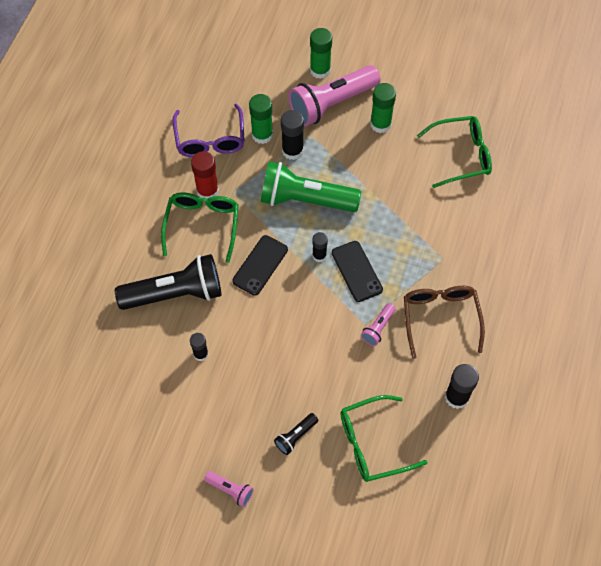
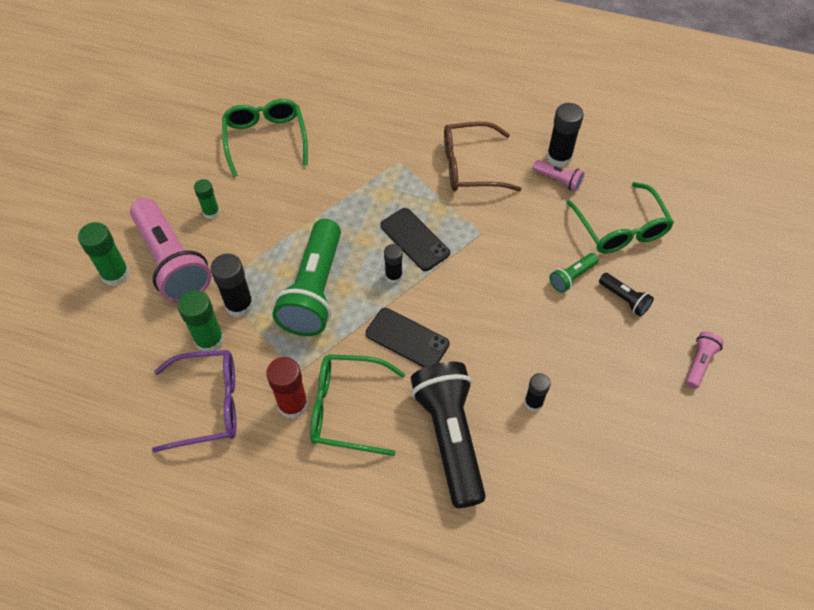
camera: 90 degrees left, 5 degrees down
black phone [332,241,383,302] -> black phone turned 75 degrees clockwise [380,208,450,271]
pink flashlight [361,303,396,346] -> pink flashlight moved to [533,160,585,192]
green glue stick [370,83,396,133] -> green glue stick [194,179,220,219], size x0.63
none -> green flashlight [550,253,599,293]

